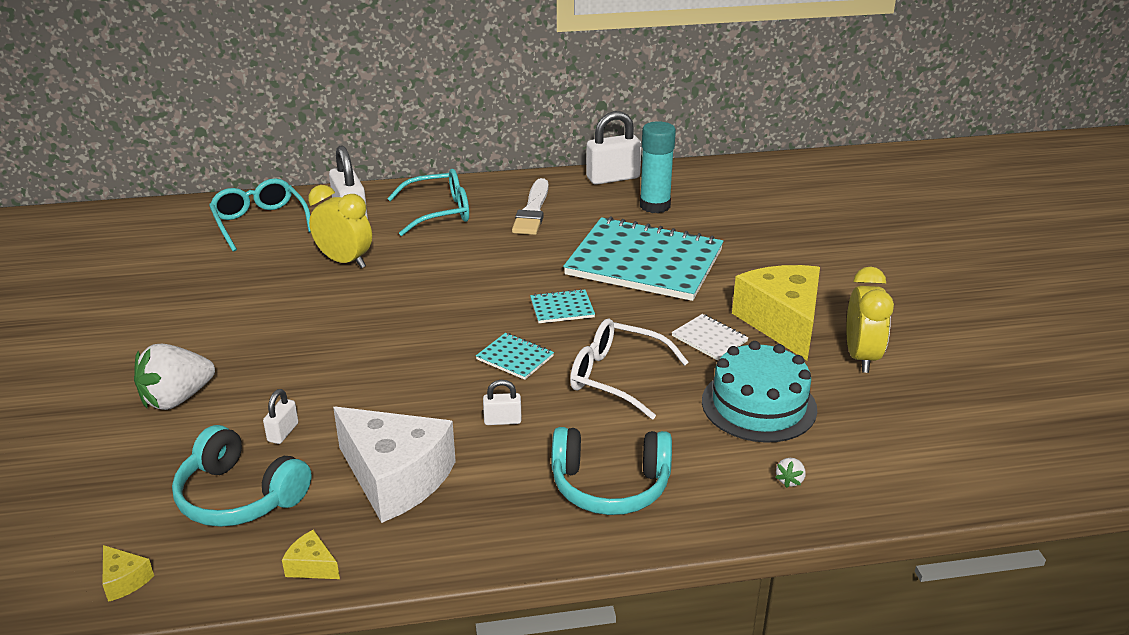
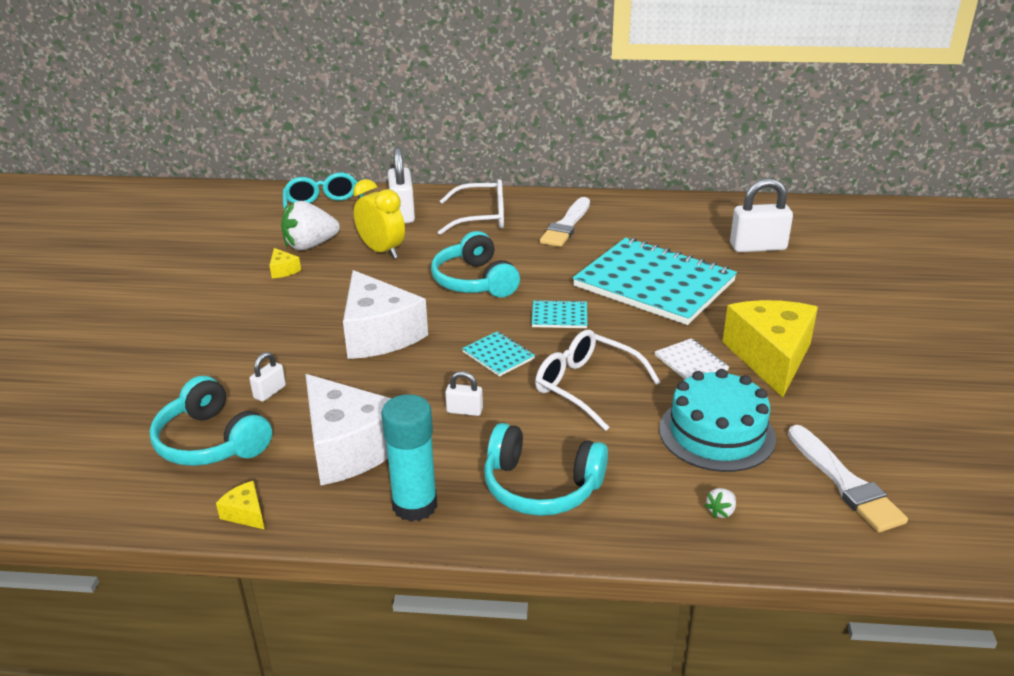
camera: 15 degrees right, 0 degrees up
yellow cheese [102,545,154,602] -> yellow cheese moved to [270,248,301,278]
white strawberry [134,344,215,410] -> white strawberry moved to [281,201,340,250]
turquoise glasses [387,169,469,236] -> white glasses [438,179,504,235]
white padlock [586,111,642,185] -> white padlock moved to [730,178,793,252]
turquoise glue stick [640,121,676,213] -> turquoise glue stick moved to [381,394,437,522]
yellow clock [846,266,894,373] -> none
none -> white cheese [343,270,428,359]
none -> turquoise headphones [431,231,520,298]
none -> white brush [788,425,908,532]

